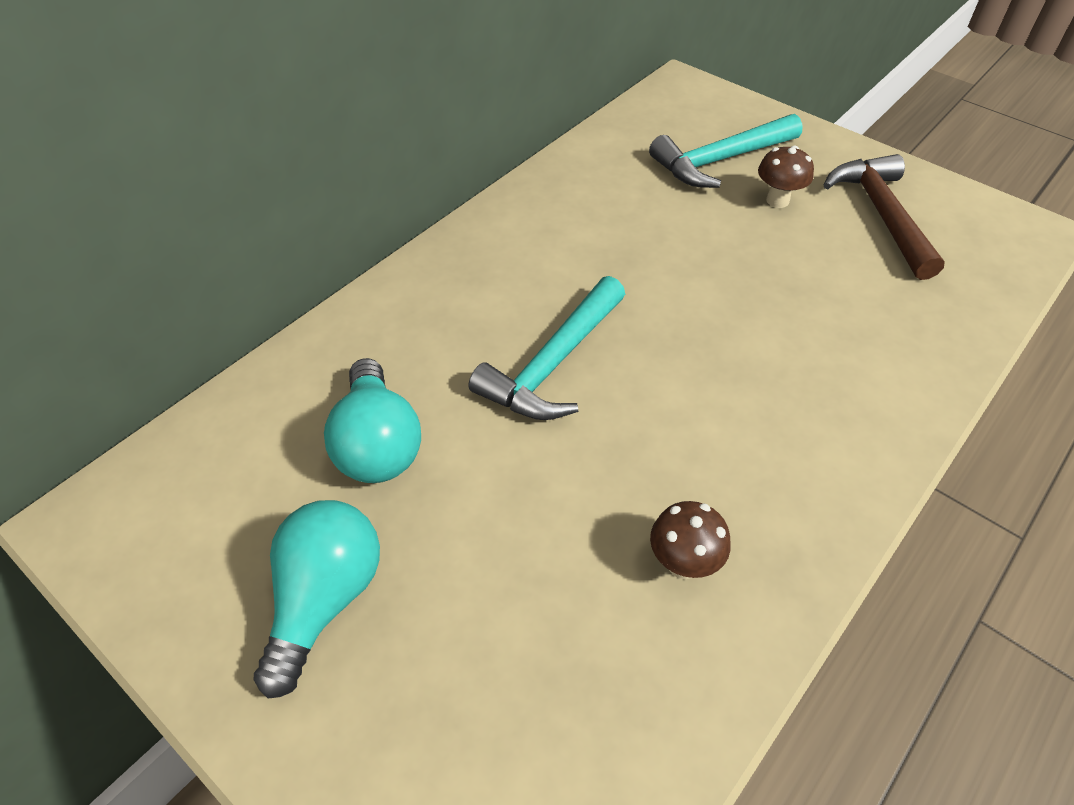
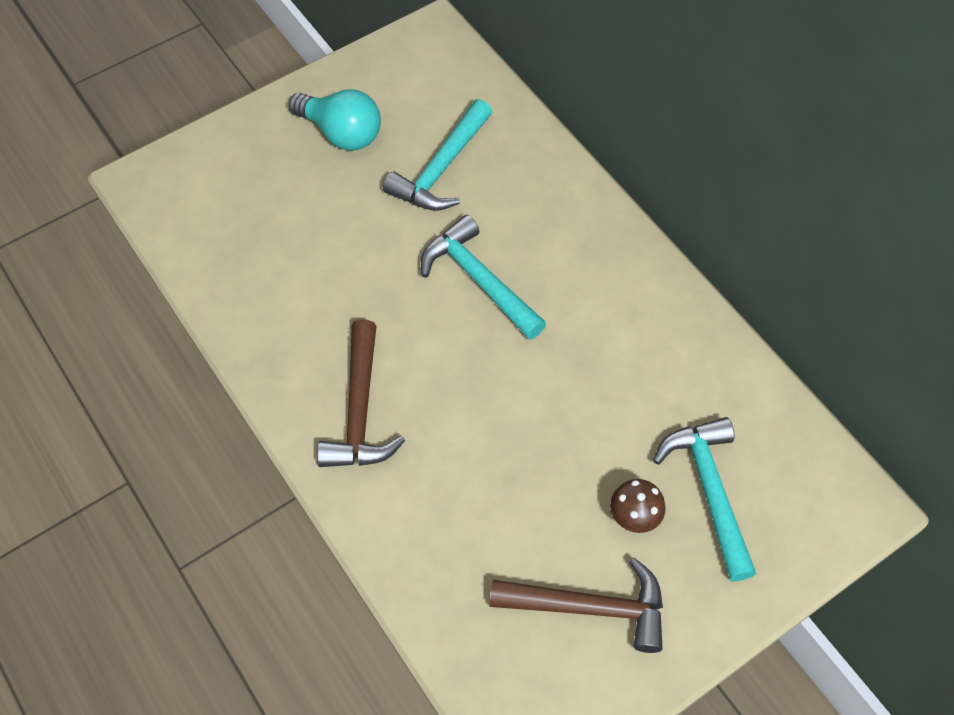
camera: 105 degrees right, 10 degrees up
turquoise light bulb [324,358,421,483] -> turquoise hammer [383,99,492,211]
brown mushroom [650,501,731,579] -> none
none -> brown hammer [317,319,405,467]

